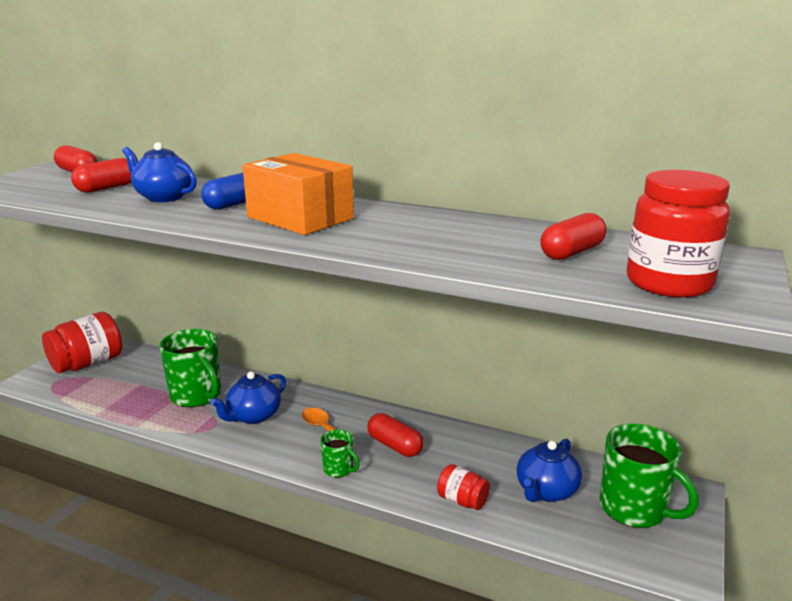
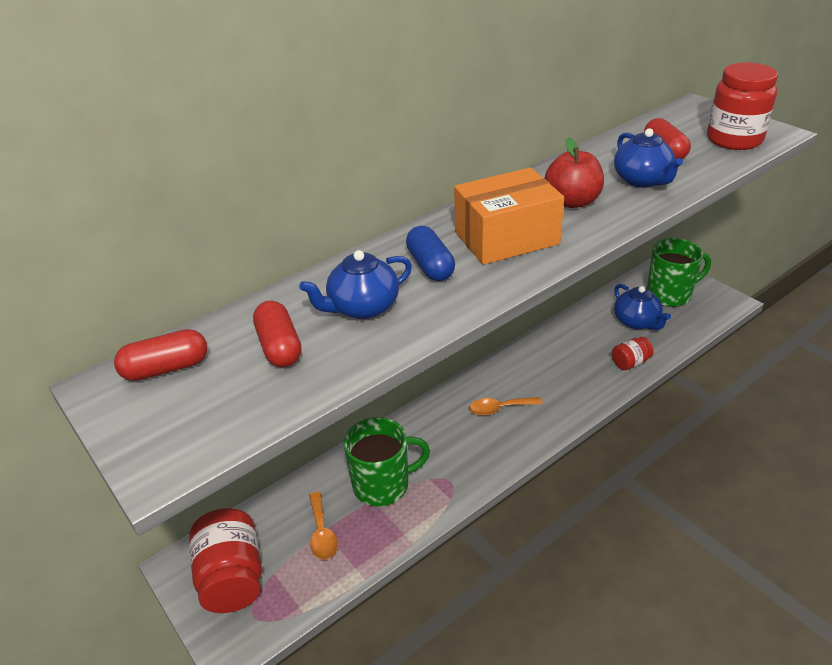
camera: 60 degrees left, 15 degrees up
blue teapot [210,371,286,424] -> blue teapot moved to [614,128,683,188]
green mug [321,429,360,478] -> none
red capsule [367,413,424,457] -> none
none -> orange spoon [309,492,338,560]
none -> red apple [545,137,604,208]

